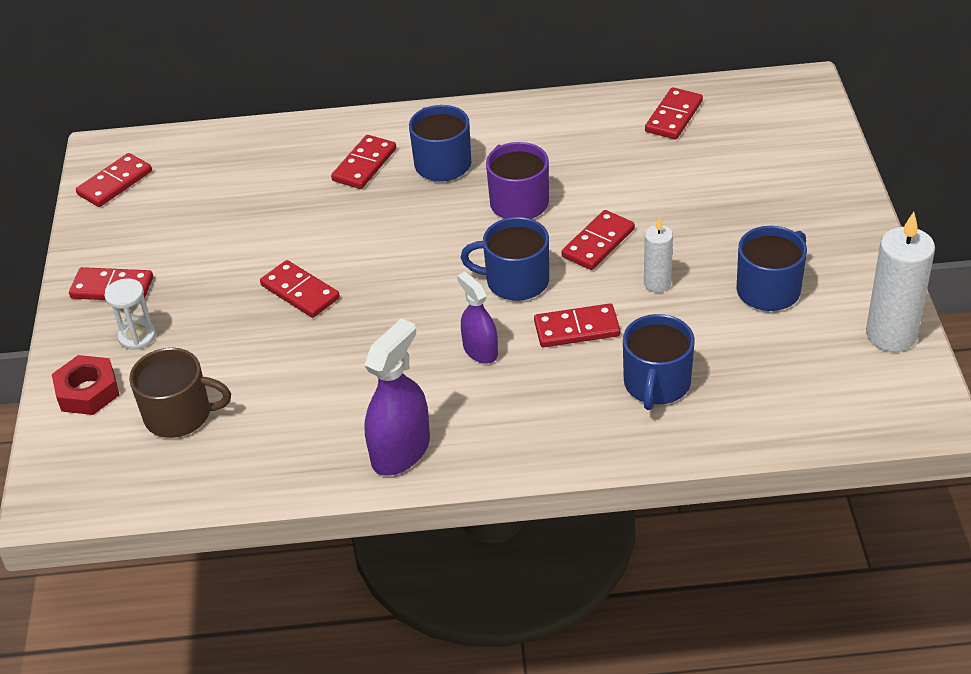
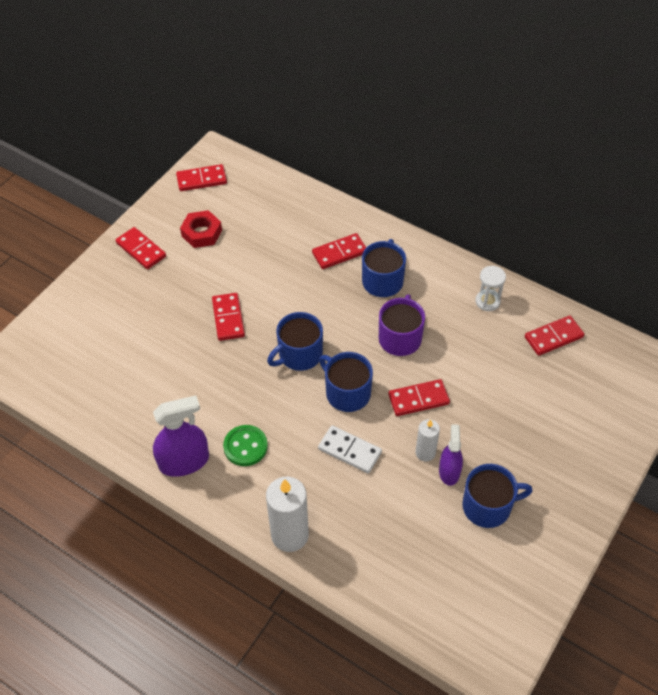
camera: 35 degrees right, 10 degrees up
red nut [52,355,119,415] -> red nut moved to [180,210,222,248]
white hourglass [104,278,156,350] -> white hourglass moved to [475,266,506,311]
brown mug [129,348,231,438] -> none
purple spray bottle [457,272,498,364] -> purple spray bottle moved to [439,424,463,486]
red domino [534,303,620,347] -> white domino [318,425,382,473]
blue mug [623,314,695,410] -> blue mug moved to [267,312,323,371]
white candle [866,212,935,352] -> white candle moved to [266,477,309,552]
none -> green button [223,425,268,466]

